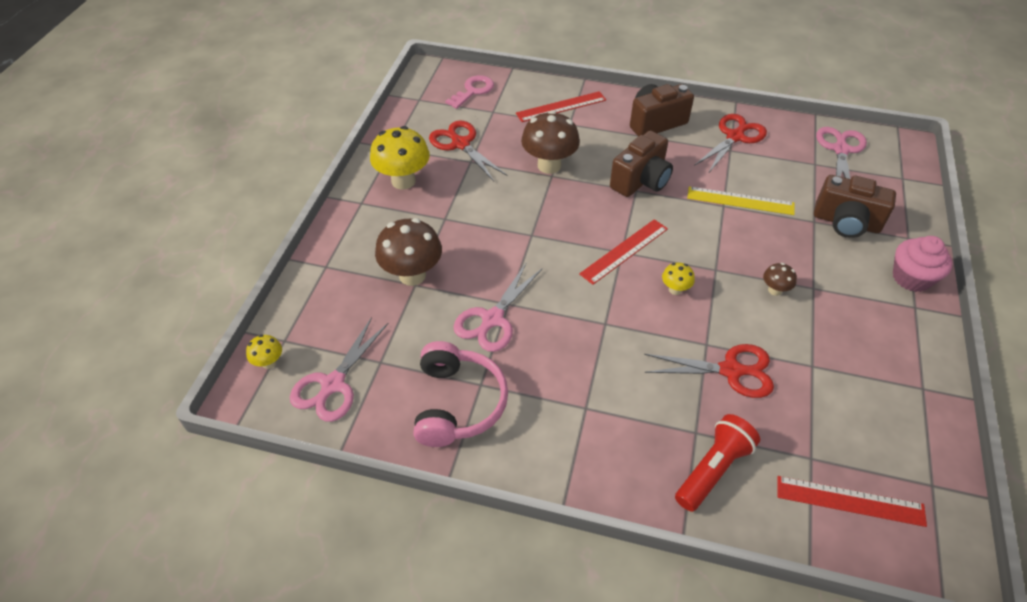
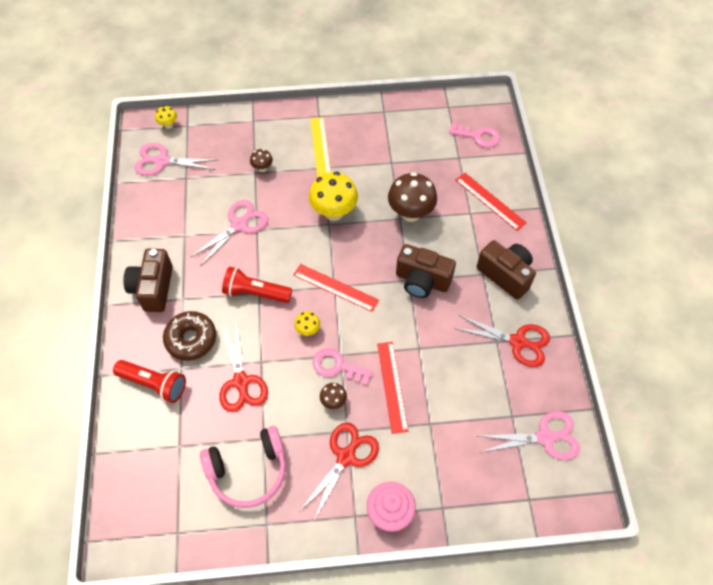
camera: 70 degrees right, 10 degrees up
yellow mushroom [370,126,430,190] -> yellow mushroom moved to [309,172,358,221]
brown mushroom [375,218,442,286] -> brown mushroom [250,149,273,172], size x0.49
pink headphones [413,341,508,447] -> pink headphones moved to [200,426,286,508]
red scissors [429,120,508,181] -> red scissors moved to [299,423,379,521]
pink scissors [454,262,543,352] -> pink scissors turned 120 degrees clockwise [190,200,268,265]
yellow ruler [687,186,795,215] -> yellow ruler moved to [310,117,331,177]
red ruler [777,476,927,527] -> red ruler moved to [377,342,408,434]
brown camera [814,175,896,238] -> brown camera moved to [123,249,173,312]
none -> brown donut [163,311,216,361]
none -> red flashlight [222,267,292,303]
none -> pink key [313,348,373,386]

